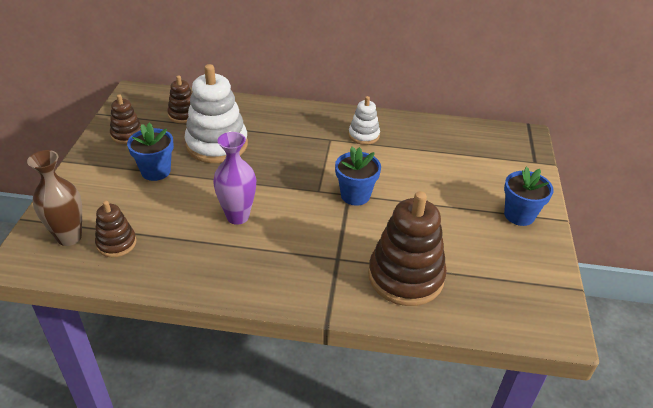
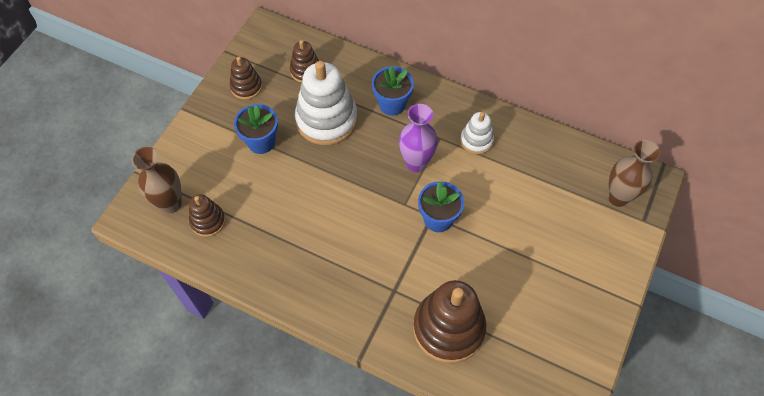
camera: 20 degrees right, 20 degrees up
purple vase [213,132,256,225] -> purple vase moved to [399,104,438,172]
blue flower pot [504,167,554,226] -> blue flower pot moved to [372,66,414,116]
none -> brown vase [608,140,660,207]

